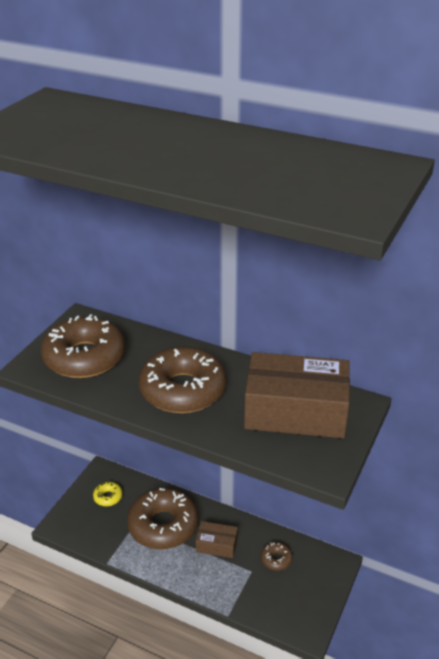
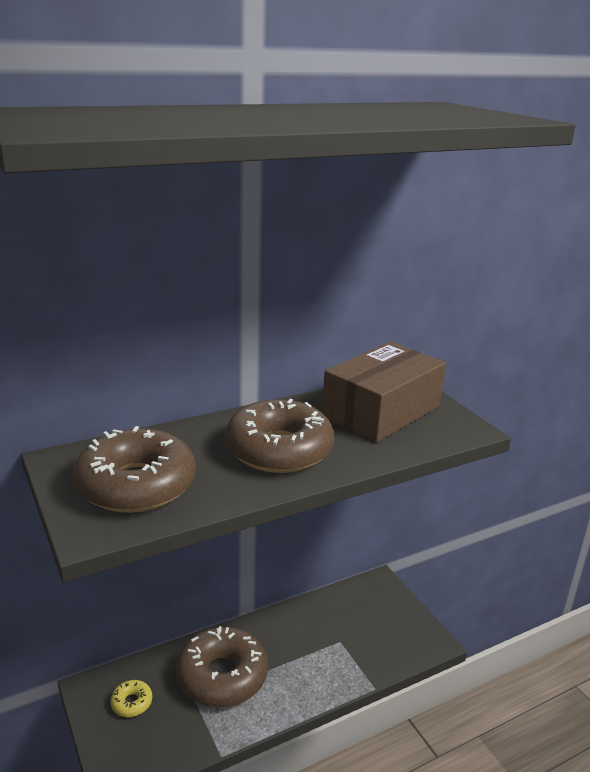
camera: 55 degrees left, 10 degrees down
brown box [196,521,238,558] -> none
brown donut [261,542,292,571] -> none

